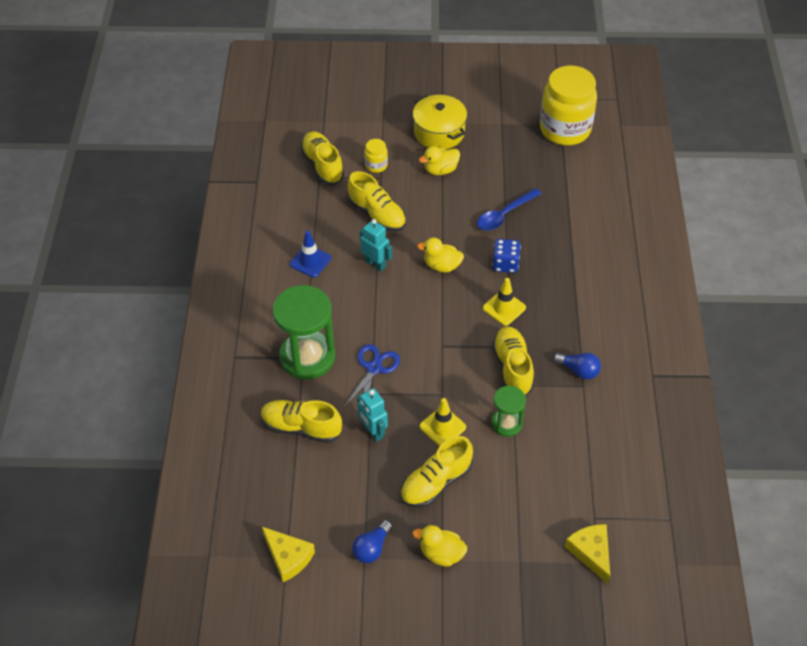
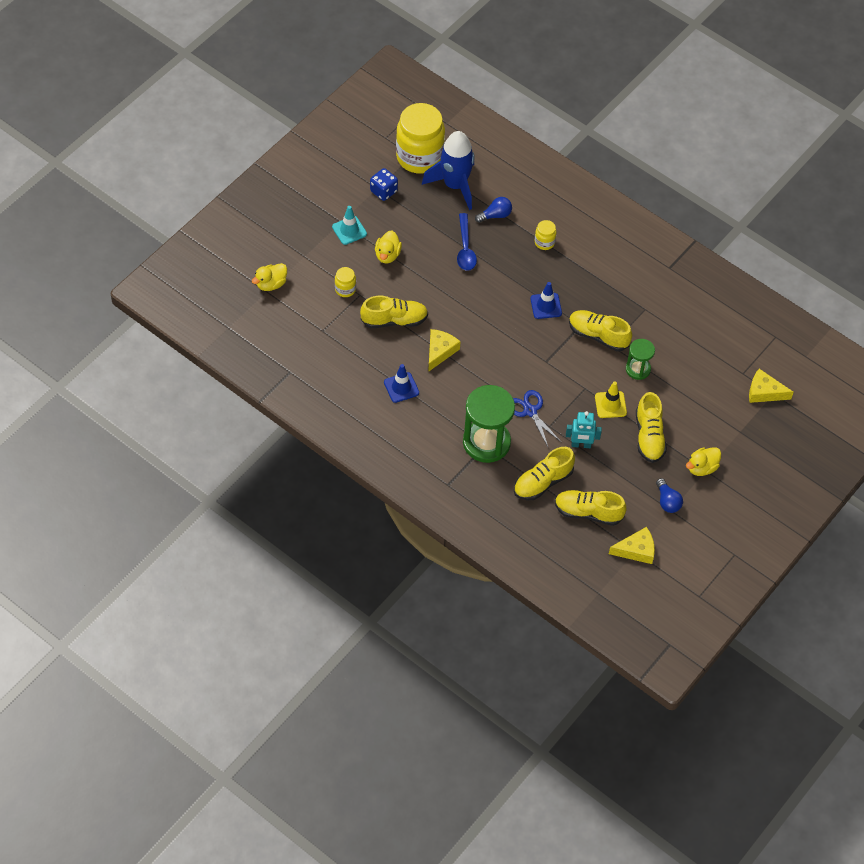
camera: 55 degrees left, 5 degrees up
yellow shoe [300,131,344,185] -> yellow shoe moved to [555,490,627,526]
turquoise robot [360,219,392,271] -> yellow cheese [428,329,461,372]
yellow pot [413,95,467,149] -> turquoise traffic cone [332,206,367,245]
yellow duck [417,238,464,273] -> yellow duck moved to [252,263,287,291]
yellow traffic cone [483,278,526,326] -> blue traffic cone [530,282,562,319]
blue dice [492,239,521,273] -> blue dice moved to [370,168,398,201]
blue light bulb [553,353,601,380] -> blue light bulb moved to [475,197,512,223]
none -> blue rocket [422,131,475,210]
none -> yellow jar [535,220,557,250]

